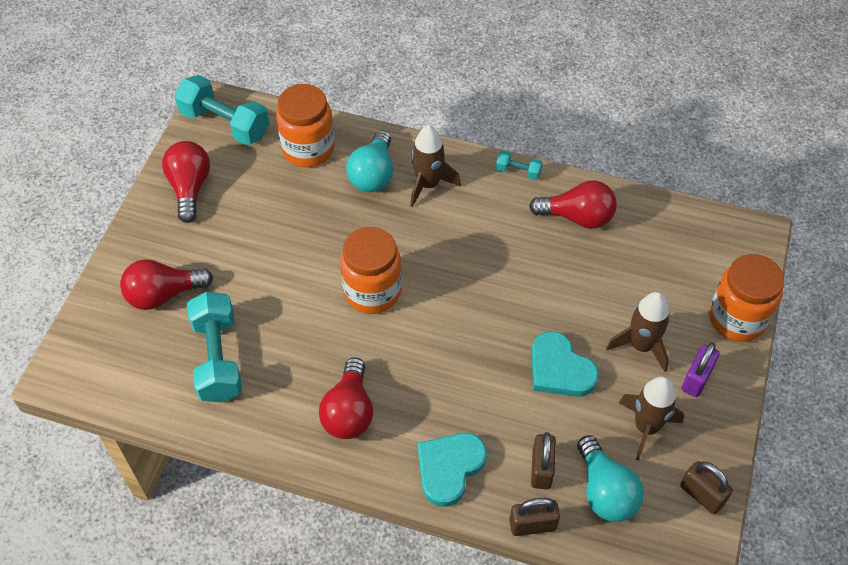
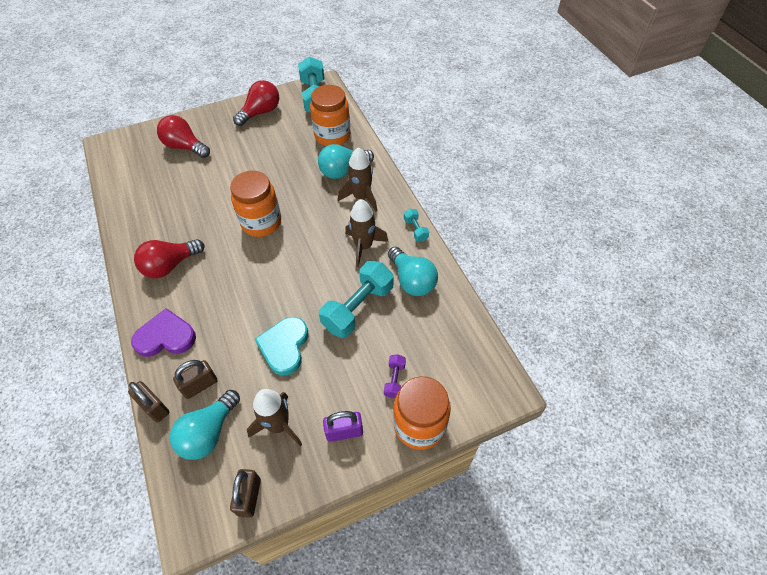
camera: 50 degrees right, 0 degrees up
turquoise dumbbell [187,291,242,403] -> turquoise dumbbell moved to [319,261,394,338]
turquoise heart [418,433,487,507] -> purple heart [131,308,196,357]
red light bulb [529,181,617,229] -> turquoise light bulb [388,247,438,296]
brown rocket [606,292,670,372] -> brown rocket moved to [345,199,389,267]
none -> purple dumbbell [384,354,406,398]

